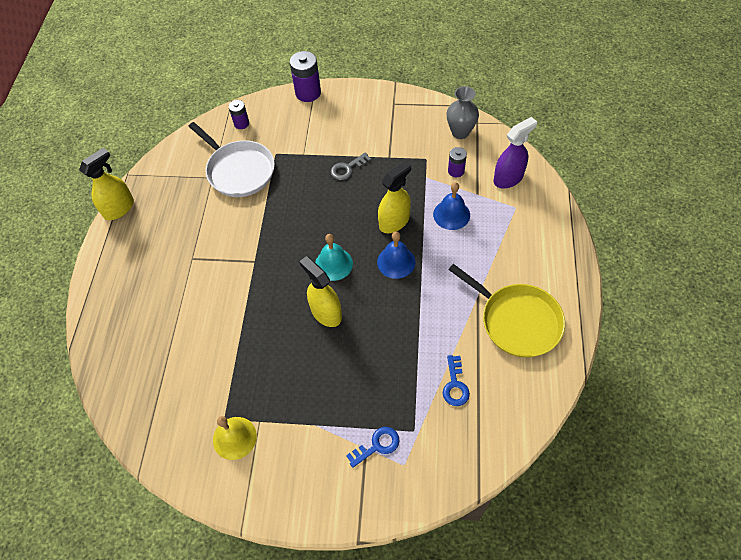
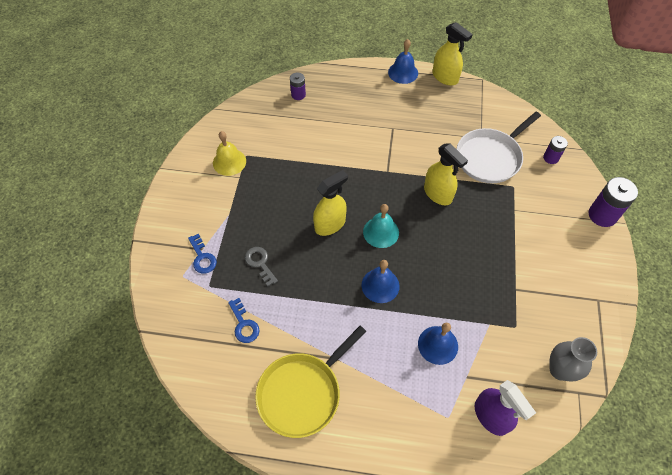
camera: 90 degrees right, 0 degrees up
grey key [331,152,371,180] -> grey key moved to [245,247,278,286]
yellow spray bottle [378,161,411,233] -> yellow spray bottle moved to [424,143,468,205]
blue key [443,355,470,406] -> blue key turned 120 degrees counterclockwise [228,298,260,343]
purple battery [448,147,467,177] -> purple battery moved to [290,73,306,100]
none -> blue bell [388,39,418,84]

